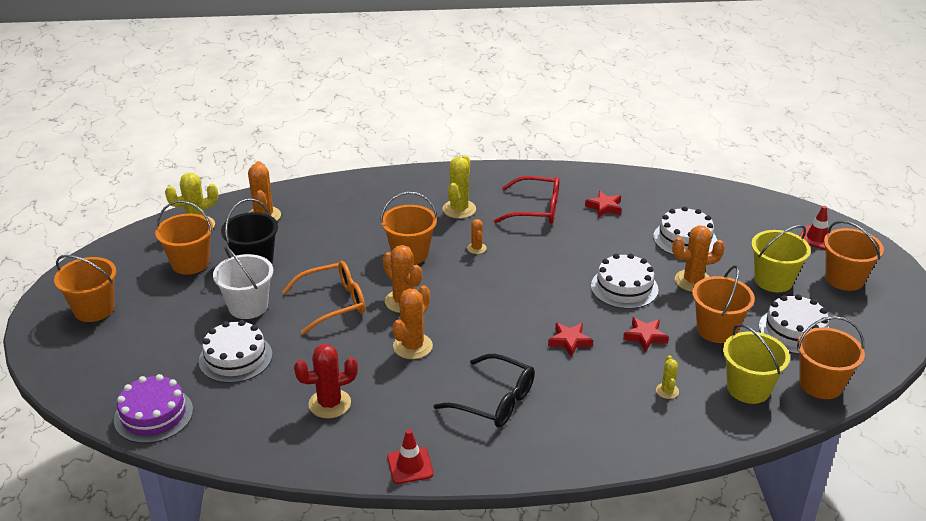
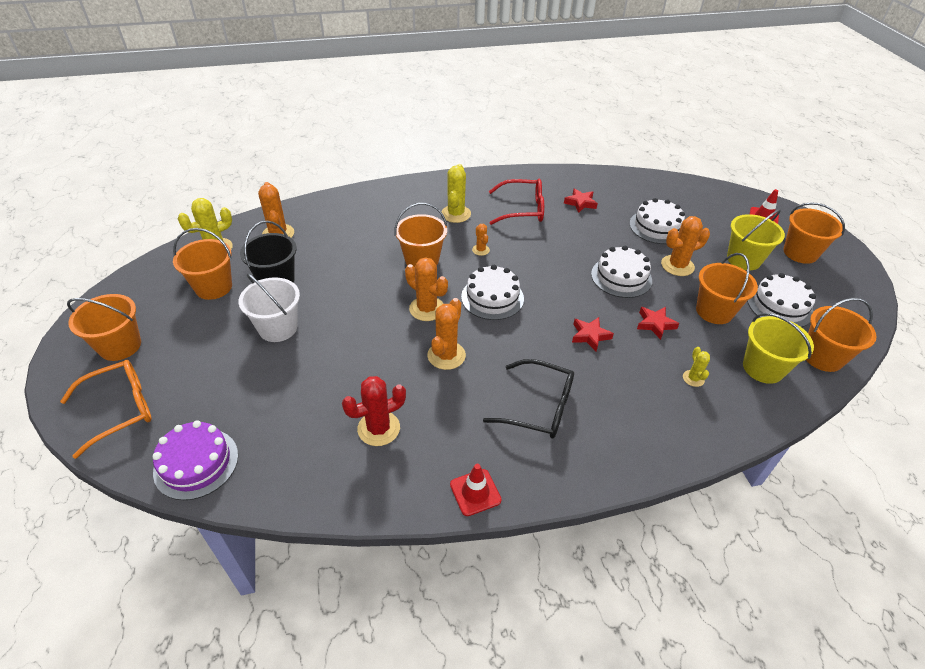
camera: 10 degrees left, 10 degrees up
white cake [199,320,272,383] -> white cake moved to [461,265,524,320]
orange glasses [282,261,365,334] -> orange glasses moved to [60,360,152,459]

